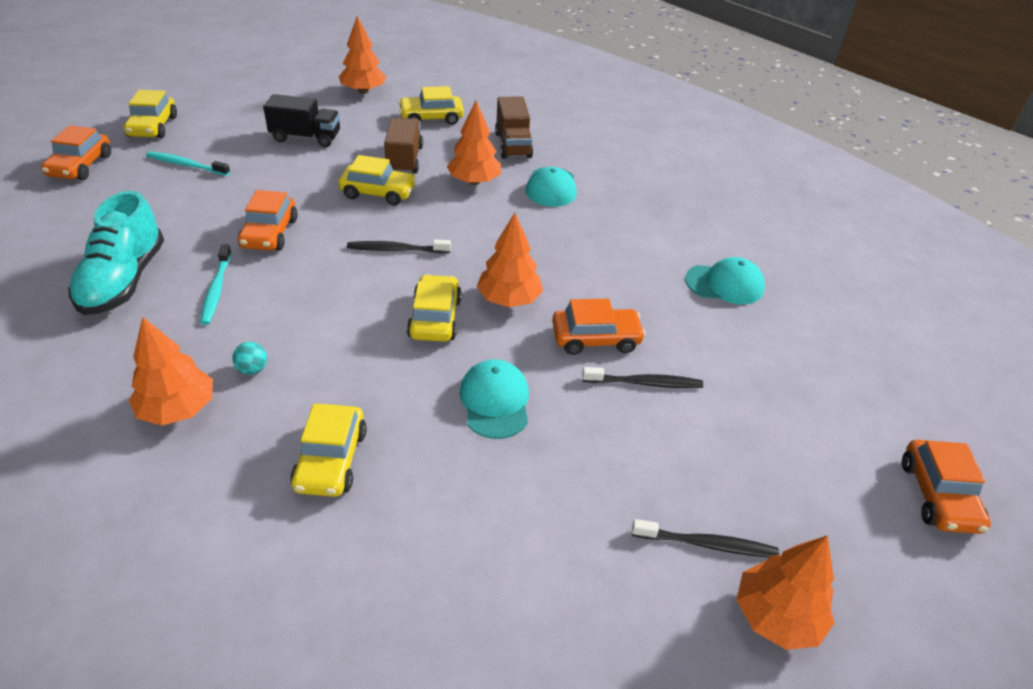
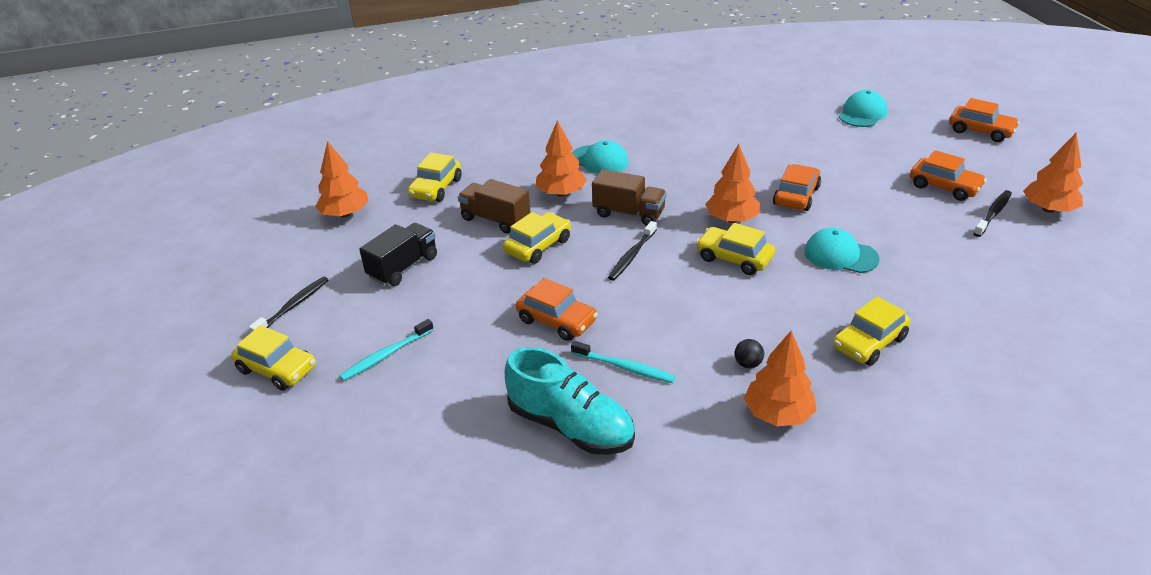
camera: 55 degrees left, 5 degrees down
orange car [41,125,111,180] -> orange car moved to [910,150,986,201]
turquoise ball [232,342,267,375] -> black ball [735,339,764,368]
yellow car [290,403,367,497] -> yellow car turned 105 degrees clockwise [833,296,911,366]
brown truck [495,96,533,159] -> brown truck moved to [592,169,666,226]
black toothbrush [582,367,703,388] -> black toothbrush moved to [249,276,328,333]
turquoise cap [685,257,765,304] -> turquoise cap moved to [839,90,888,127]

